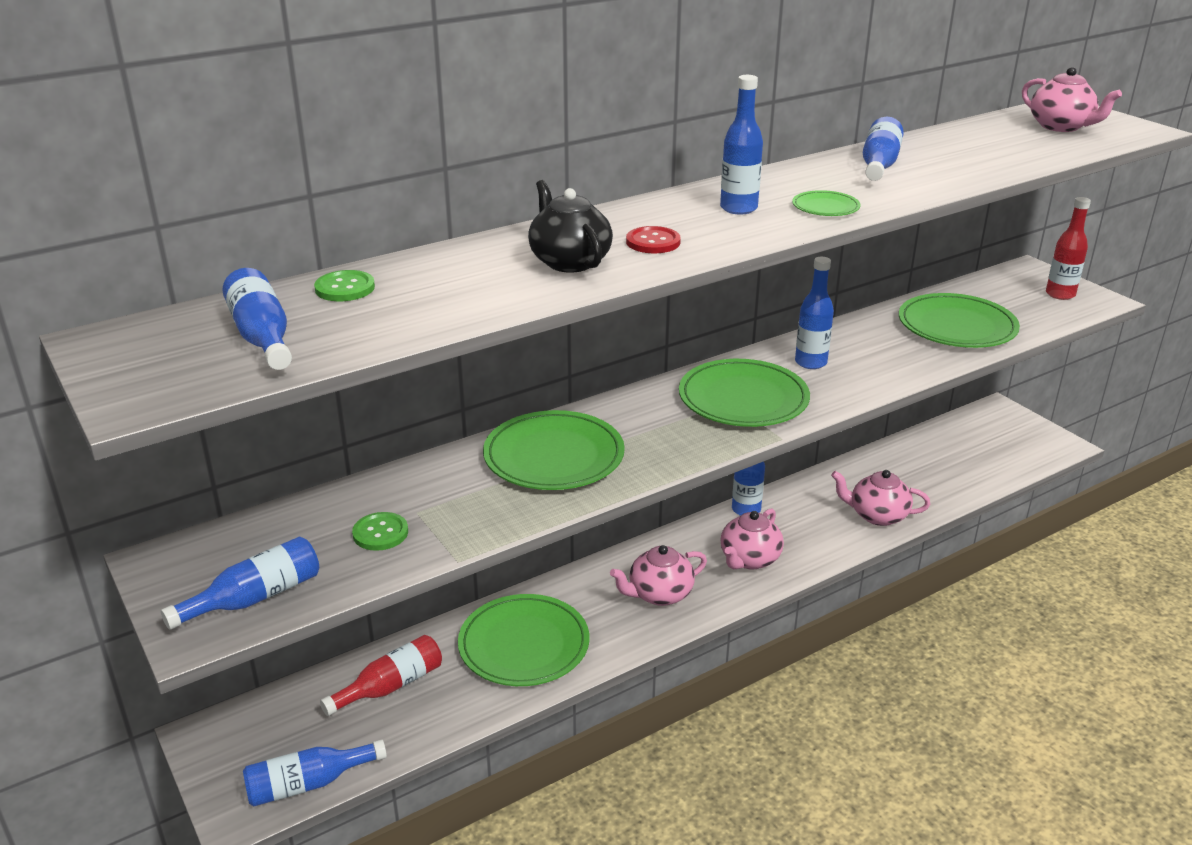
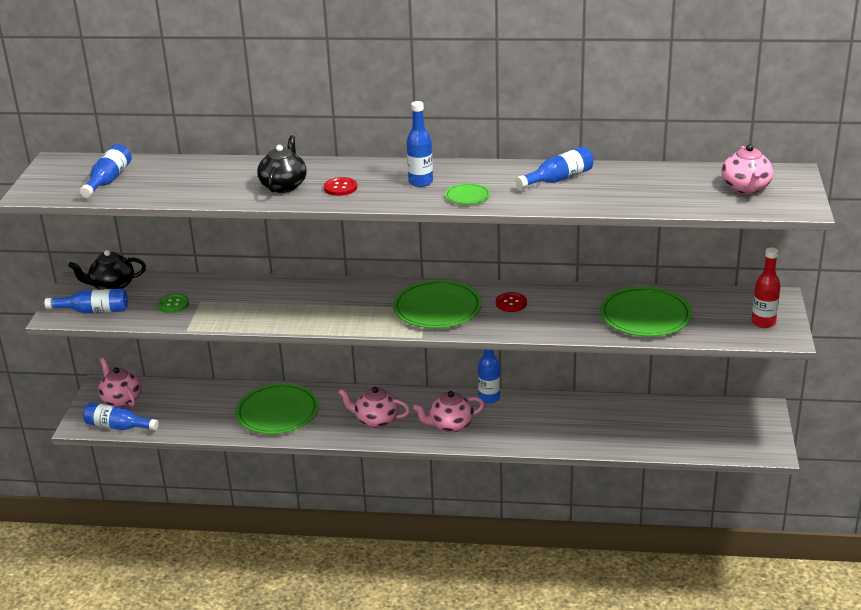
camera: 40 degrees right, 0 degrees up
green button [314,270,375,301] -> none
red bottle [320,635,442,716] -> none
green plate [483,410,625,490] -> none
blue bottle [795,257,834,369] -> red button [496,292,527,312]
pink teapot [831,470,930,526] -> pink teapot moved to [98,358,142,407]
none -> black teapot [68,250,146,289]

